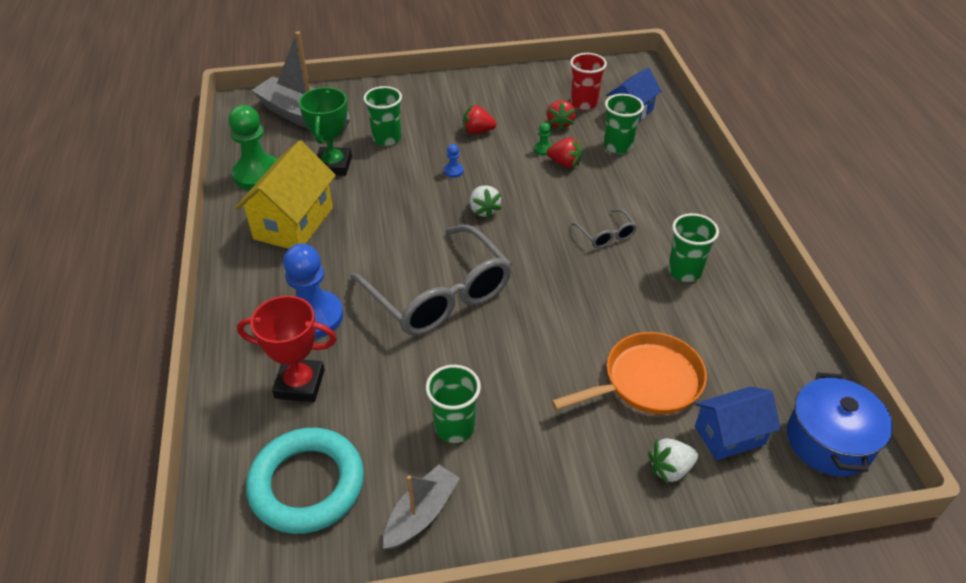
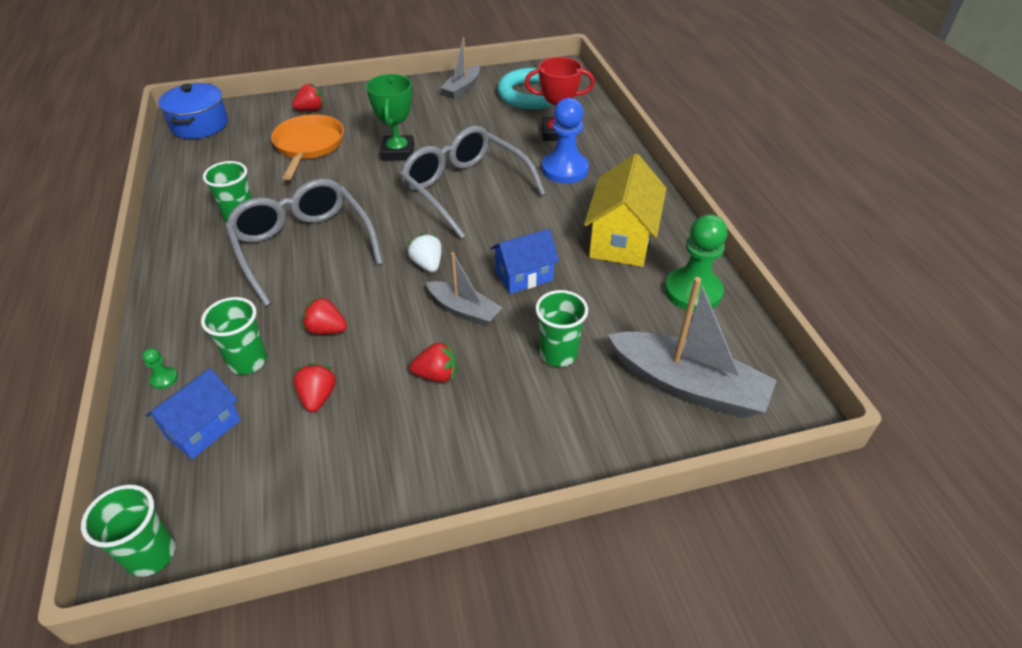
camera: 175 degrees right, 0 degrees up
green trophy [299,87,352,176] -> green trophy moved to [366,74,414,161]
green cup [426,365,481,443] -> green cup moved to [81,485,175,577]
blue pawn [444,144,464,178] -> grey boat [426,252,503,326]
green pawn [534,123,552,155] -> green pawn moved to [142,348,178,389]
orange pan [551,332,707,414] -> orange pan turned 120 degrees clockwise [271,114,344,180]
red cup [570,53,607,110] -> none
grey glasses [571,209,637,248] -> grey glasses [225,179,383,306], size x2.33
white strawberry [648,438,698,484] -> red strawberry [292,83,323,111]
blue house [695,386,781,461] -> blue house moved to [490,229,559,294]

